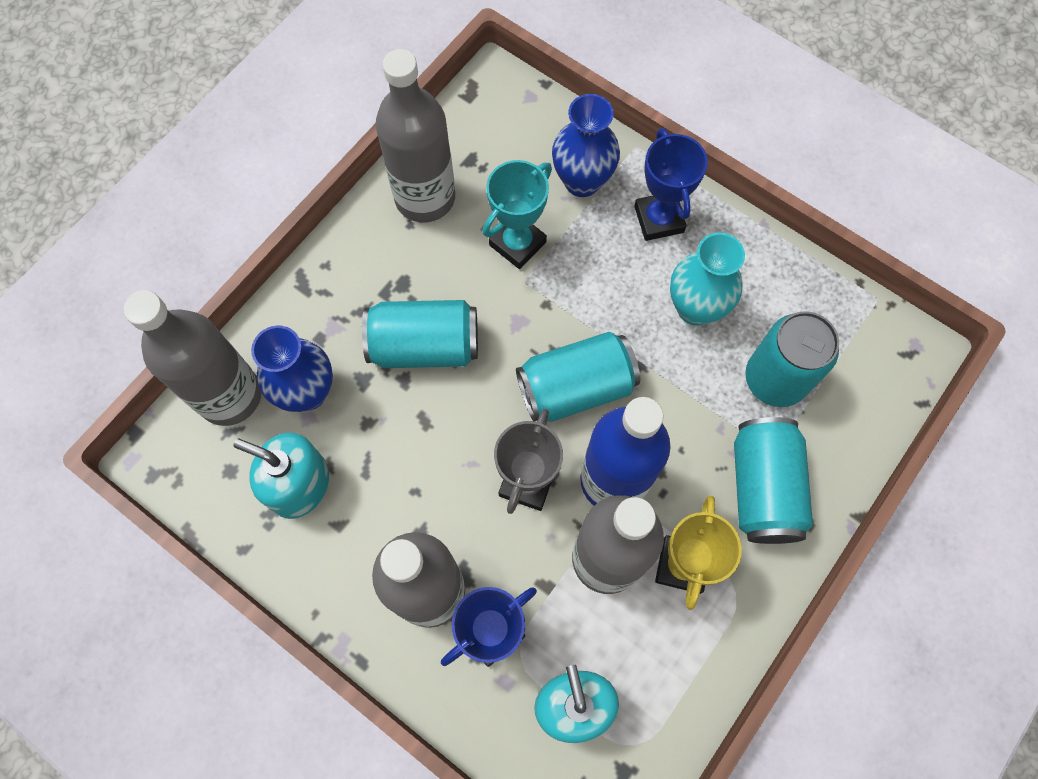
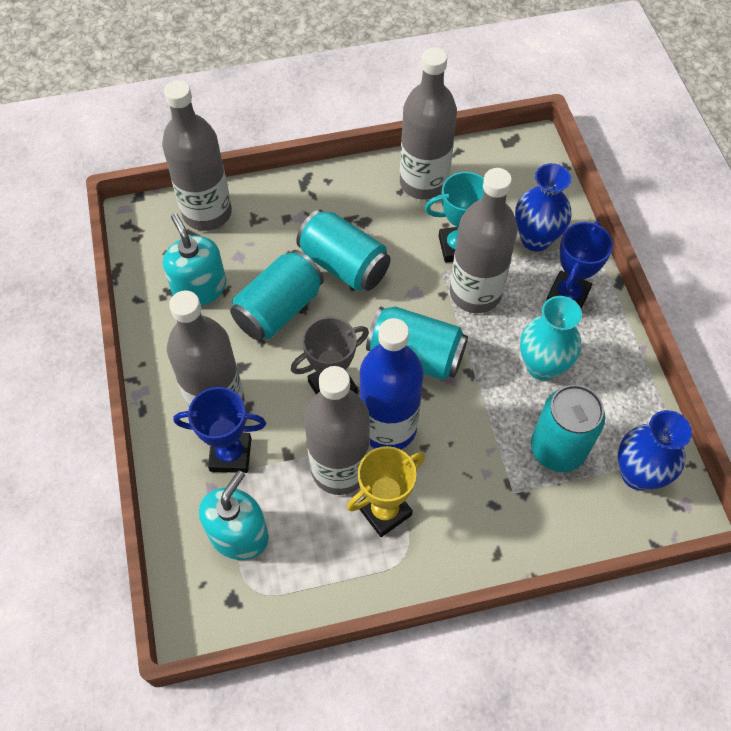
camera: 40 degrees right, 10 degrees down
blue vase [251,325,333,412] -> blue vase moved to [618,410,692,490]
turquoise can [734,417,813,544] -> turquoise can moved to [230,250,324,340]
none -> grey bottle [450,168,518,313]

